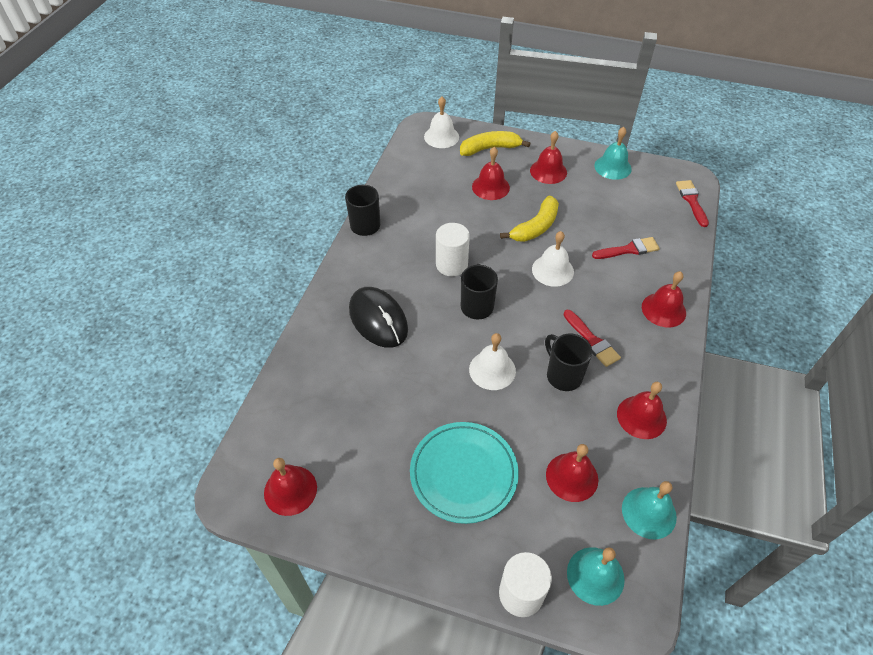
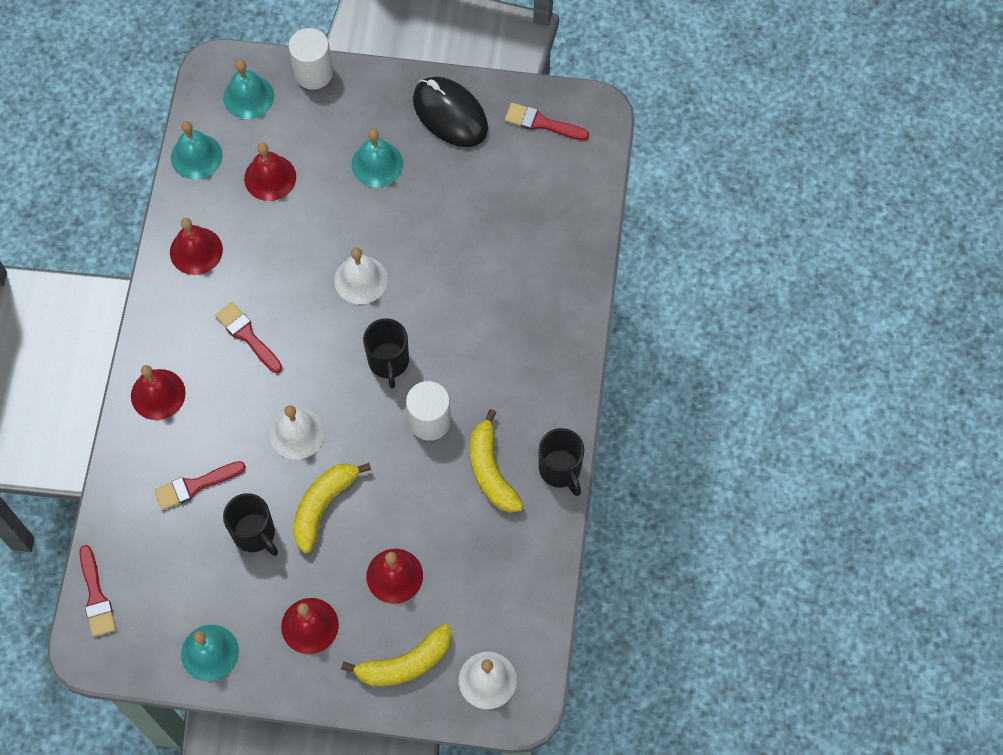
camera: 170 degrees right, 15 degrees up
red bell [264,458,317,516] -> red brush [505,103,589,140]
black mouse [349,287,408,348] -> black mouse moved to [413,77,488,147]
turquoise plate [410,422,519,524] -> turquoise bell [352,129,403,187]
black mug [545,334,592,391] -> black mug moved to [223,493,278,556]
none -> yellow banana [470,409,524,513]

